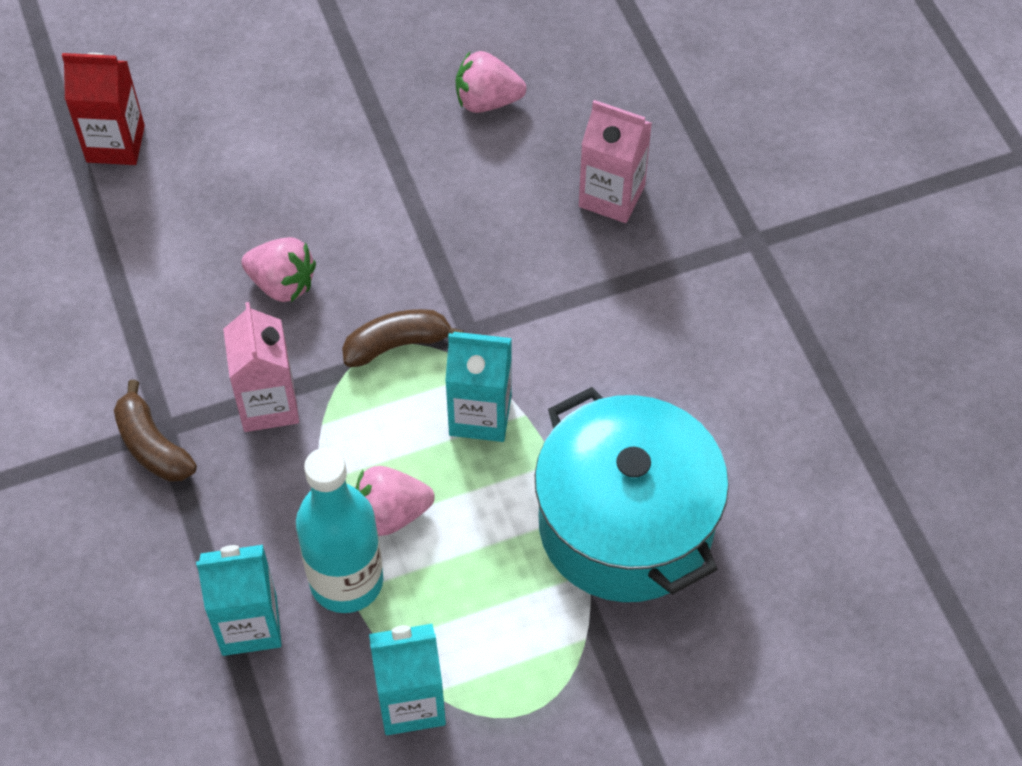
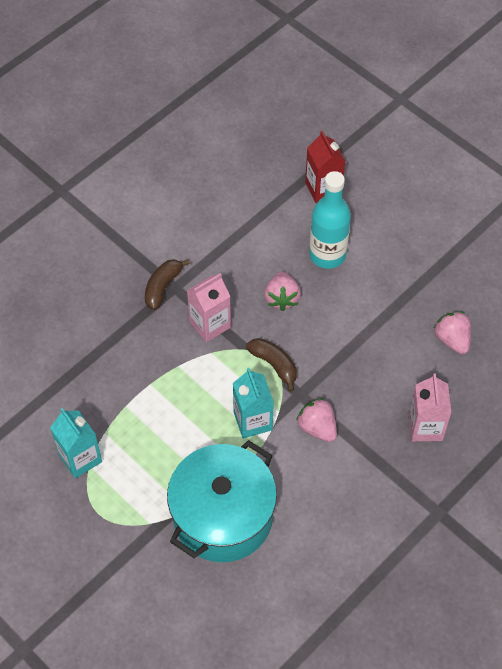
camera: 65 degrees right, 0 degrees up
turquoise carton [196,545,282,656] -> none
turquoise bottle [296,448,383,613] -> turquoise bottle moved to [309,171,351,269]
pink strawberry [355,466,435,536] -> pink strawberry moved to [296,398,337,442]

